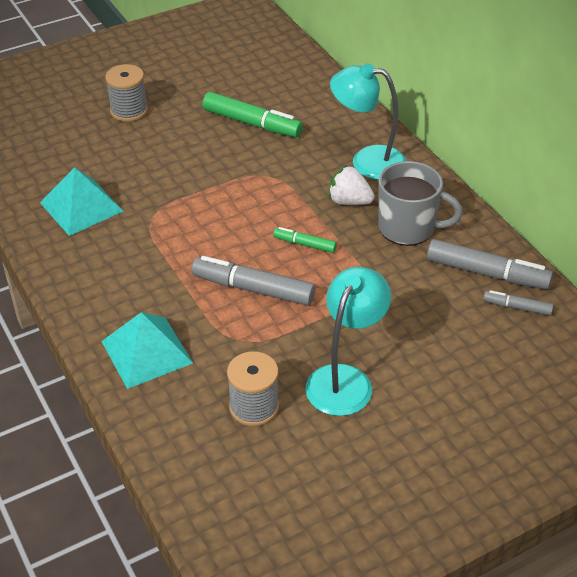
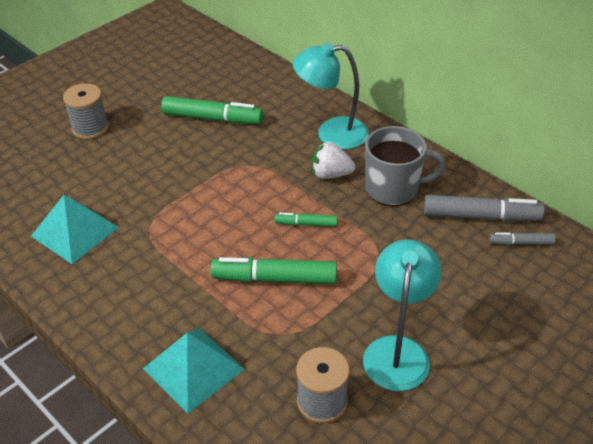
camera: 15 degrees left, 0 degrees up
grey marker [192,256,315,306] -> green marker [211,257,337,284]

